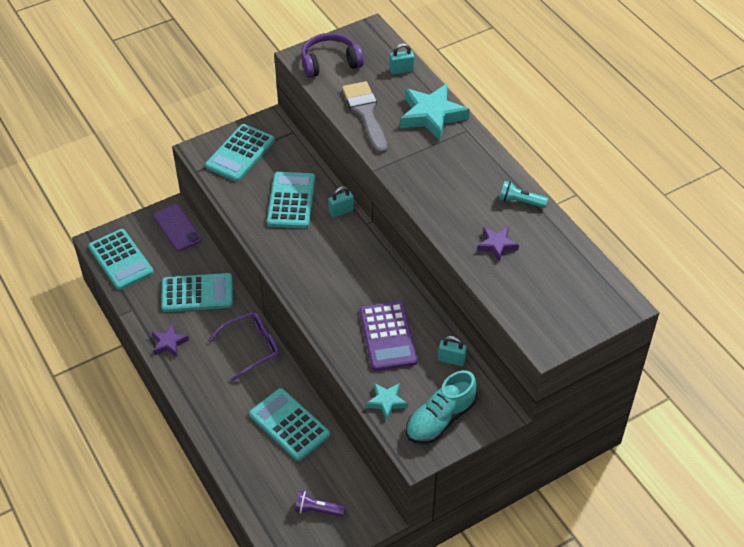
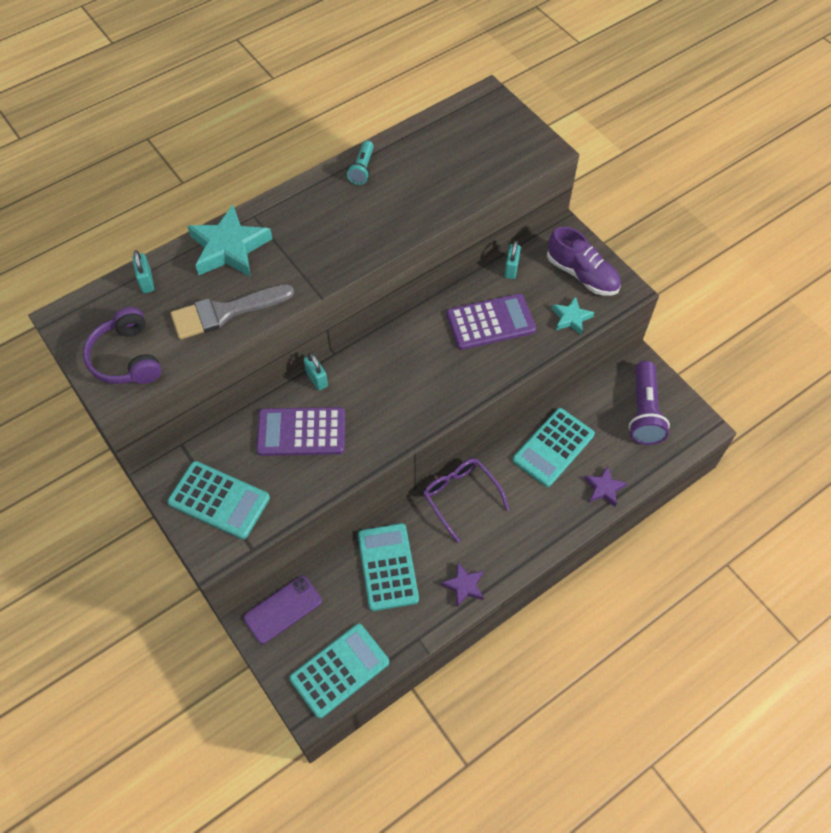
camera: 95 degrees left, 10 degrees up
turquoise calculator [267,172,315,228] -> purple calculator [256,407,345,456]
purple flashlight [295,491,345,517] -> purple flashlight [629,361,670,445], size x1.82
turquoise shoe [406,370,477,444] -> purple shoe [547,226,621,296]
purple star [477,227,519,261] -> purple star moved to [584,466,627,507]

